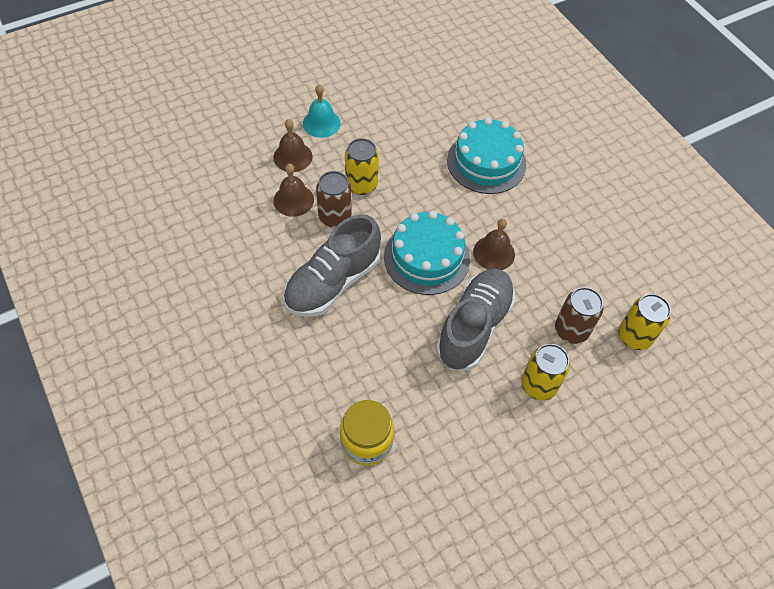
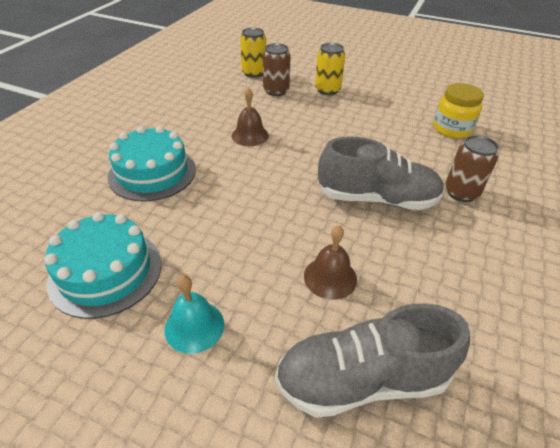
camera: 125 degrees left, 15 degrees down
brown bell [273,119,313,172] -> none
brown can [316,171,352,228] -> brown can moved to [445,135,499,202]
yellow can [345,138,379,195] -> none
turquoise cake [384,211,470,295] -> turquoise cake moved to [44,212,162,319]
grey shoe [436,269,516,370] -> grey shoe moved to [275,303,470,418]

